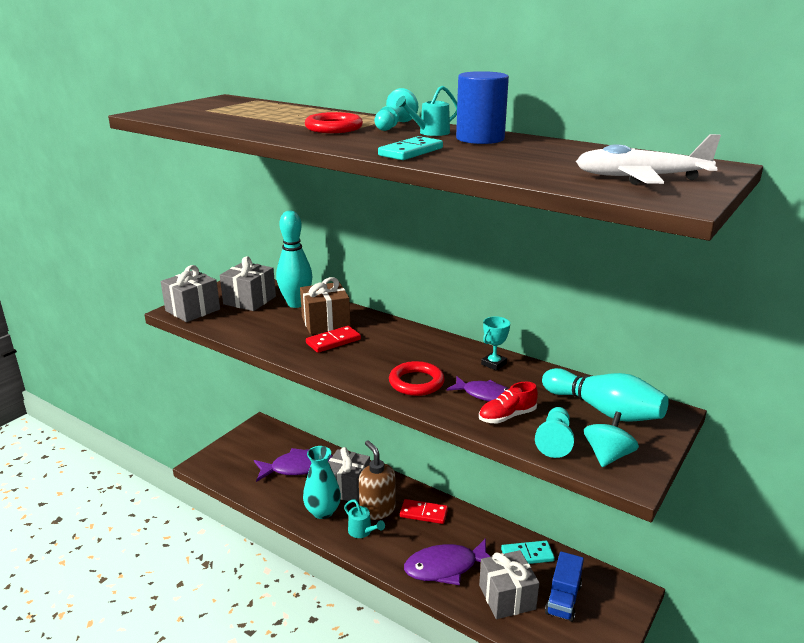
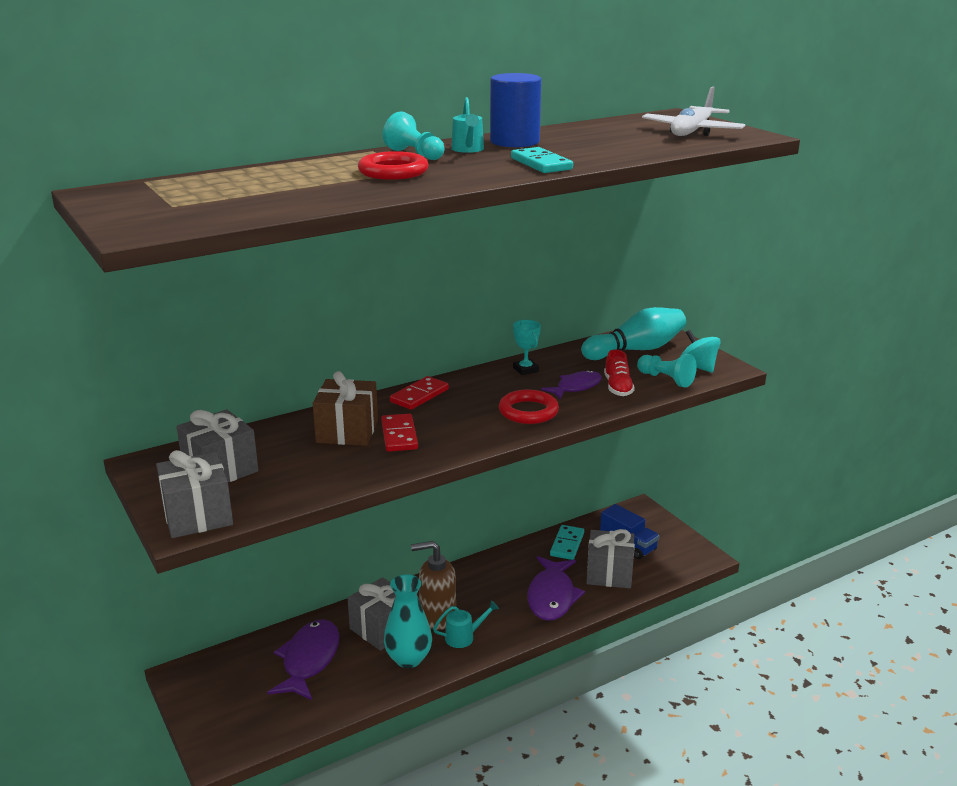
camera: 65 degrees left, 0 degrees up
turquoise bowling pin [276,211,312,308] -> none
red domino [400,499,448,524] -> red domino moved to [390,376,449,410]

